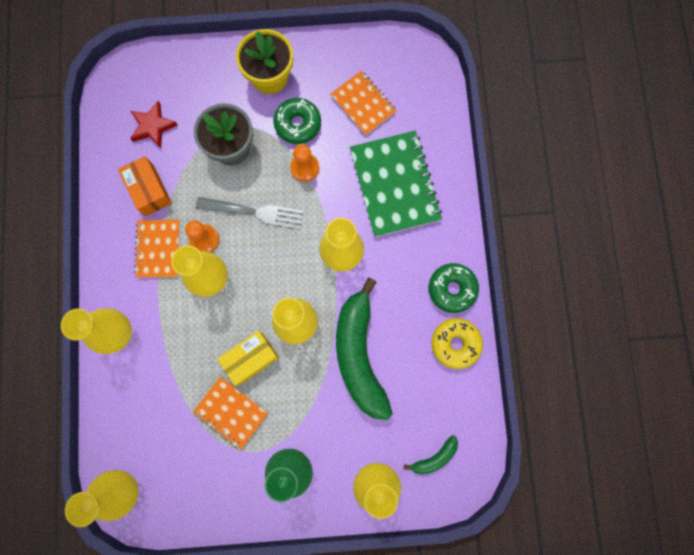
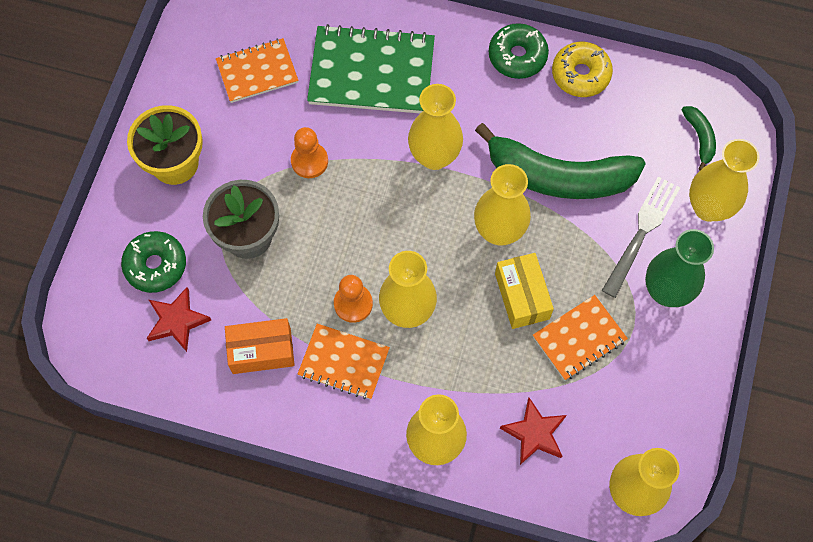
camera: 70 degrees left, 10 degrees down
grey fork [196,197,304,230] -> grey fork moved to [602,177,680,298]
green donut [273,98,321,144] -> green donut moved to [121,231,186,293]
none -> red star [500,398,567,465]

